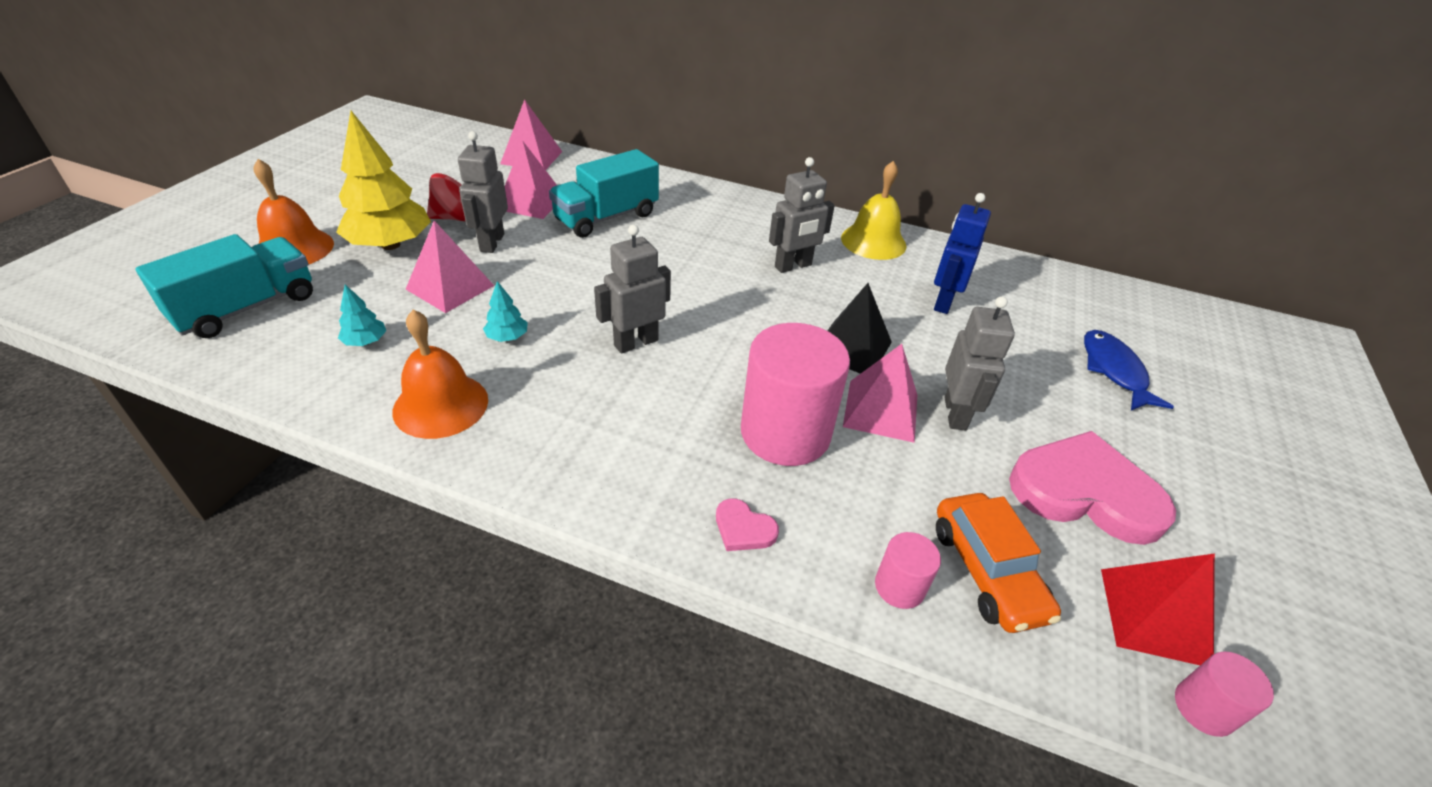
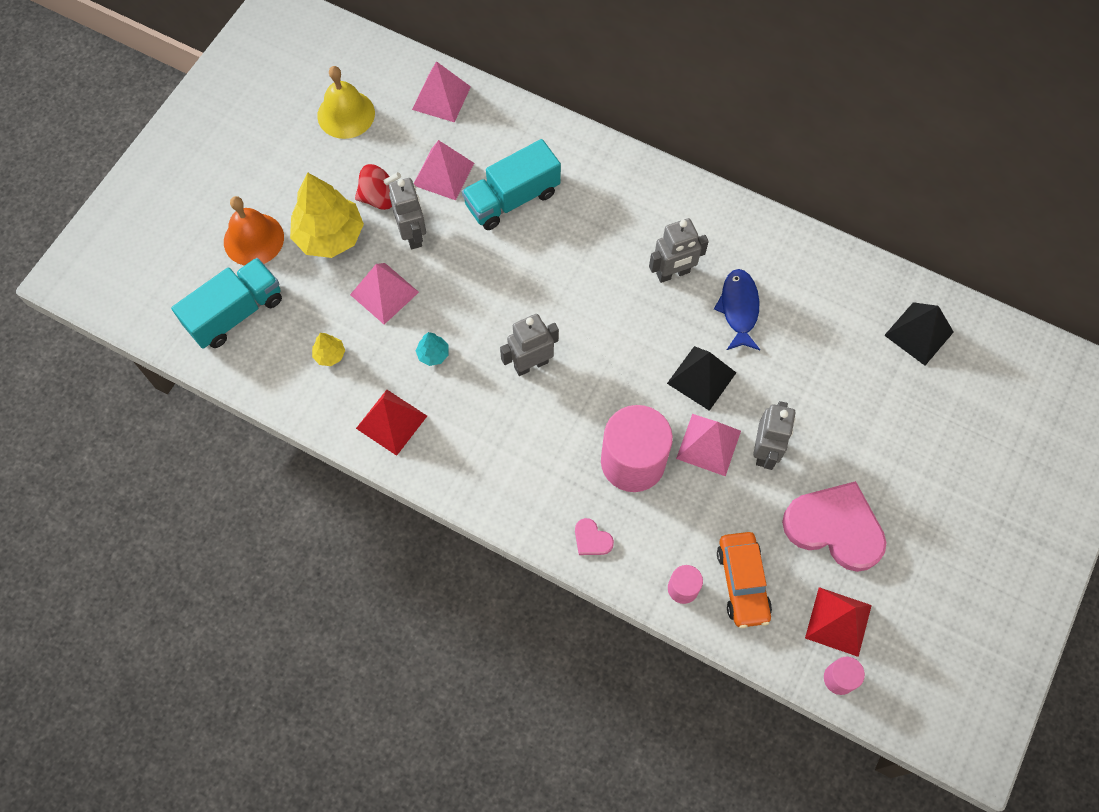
camera: 10 degrees right, 25 degrees up
turquoise tree [338,285,386,346] -> yellow tree [312,333,345,366]
orange bell [392,310,488,439] -> red pyramid [356,390,427,456]
grey robot [458,131,508,253] -> grey robot turned 150 degrees clockwise [389,178,426,249]
yellow bell [841,161,907,260] -> yellow bell moved to [317,66,375,139]
blue robot [934,193,991,314] -> none
blue fish [1084,330,1174,410] -> blue fish moved to [714,269,760,350]
none -> black pyramid [884,302,954,365]

